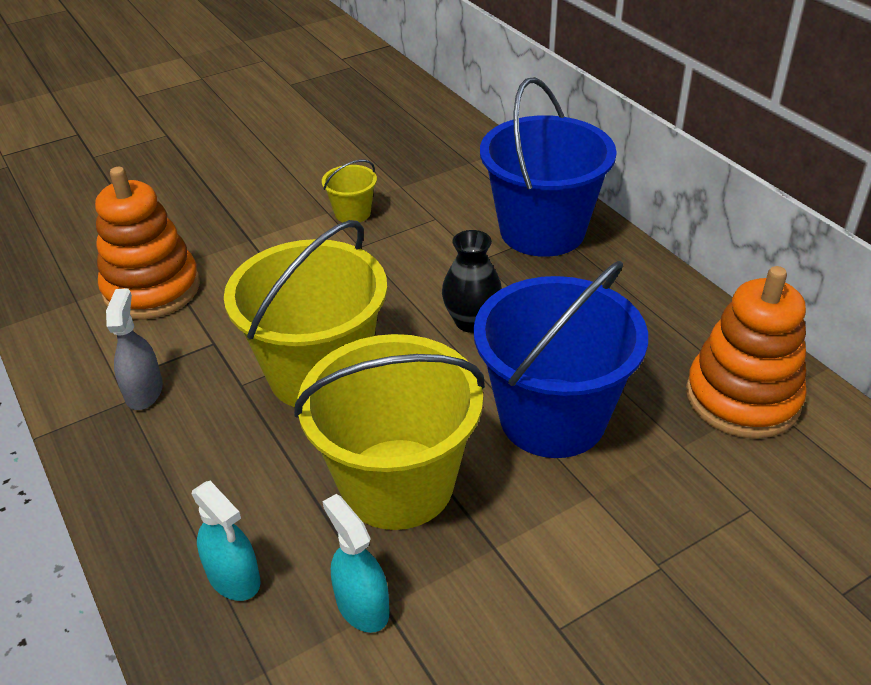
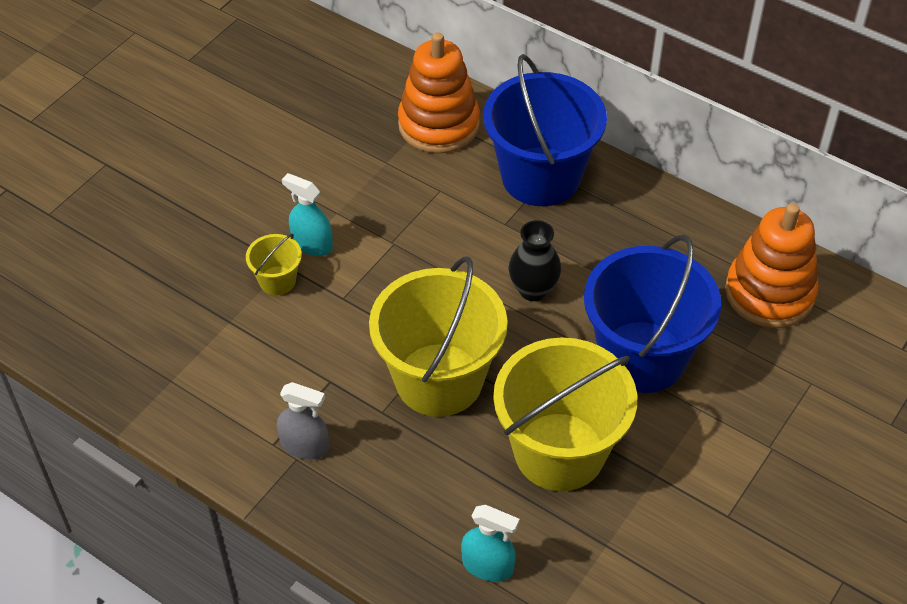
camera: 25 degrees left, 10 degrees up
orange stacking toy [95,167,200,319] -> orange stacking toy moved to [398,32,480,154]
grey spray bottle [106,288,163,410] -> grey spray bottle turned 135 degrees clockwise [277,382,329,460]
yellow bucket [322,160,377,223] -> yellow bucket moved to [246,234,302,295]
turquoise spray bottle [323,494,389,633] -> turquoise spray bottle moved to [282,173,333,256]

